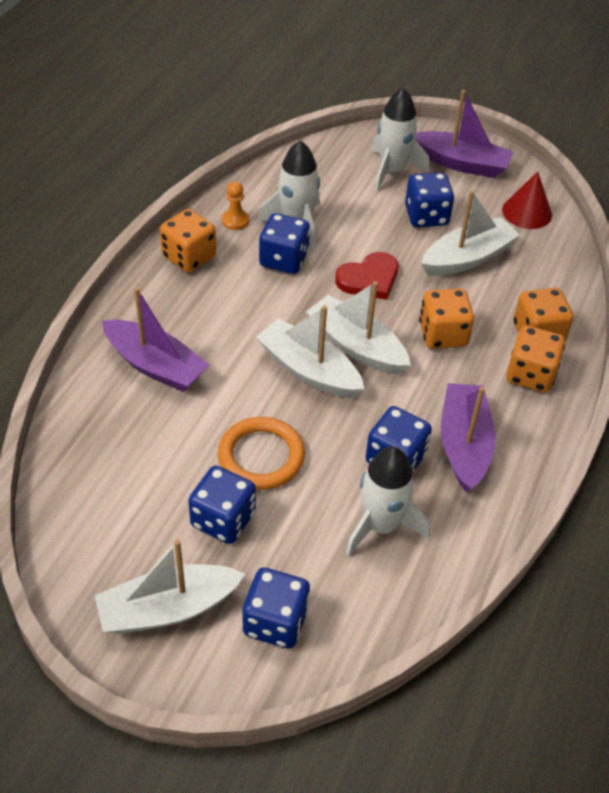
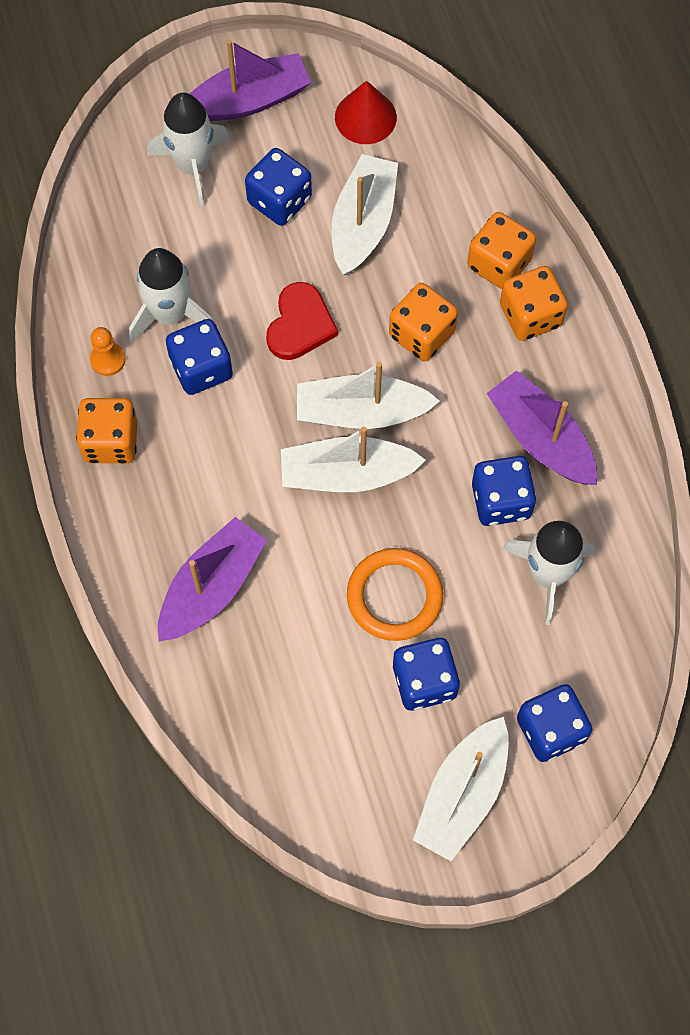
camera: 40 degrees left, 20 degrees up
purple boat [102,287,209,392] -> purple boat turned 45 degrees counterclockwise [158,517,267,642]

